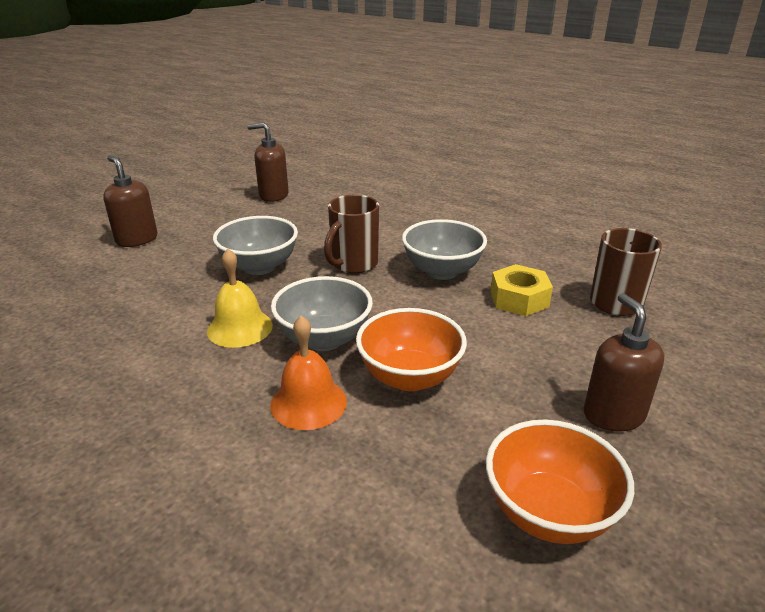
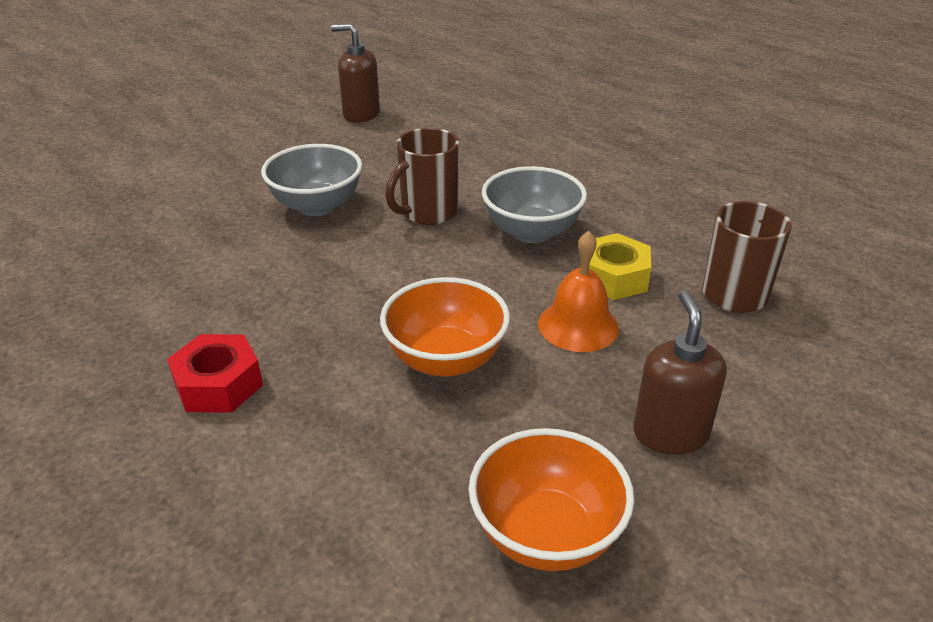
camera: 10 degrees right, 5 degrees up
brown soap dispenser [103,155,157,247] -> none
yellow bell [207,249,273,348] -> none
orange bell [270,316,347,430] -> orange bell moved to [538,231,619,352]
grey bowl [271,276,373,351] -> none
none -> red nut [167,334,263,413]

